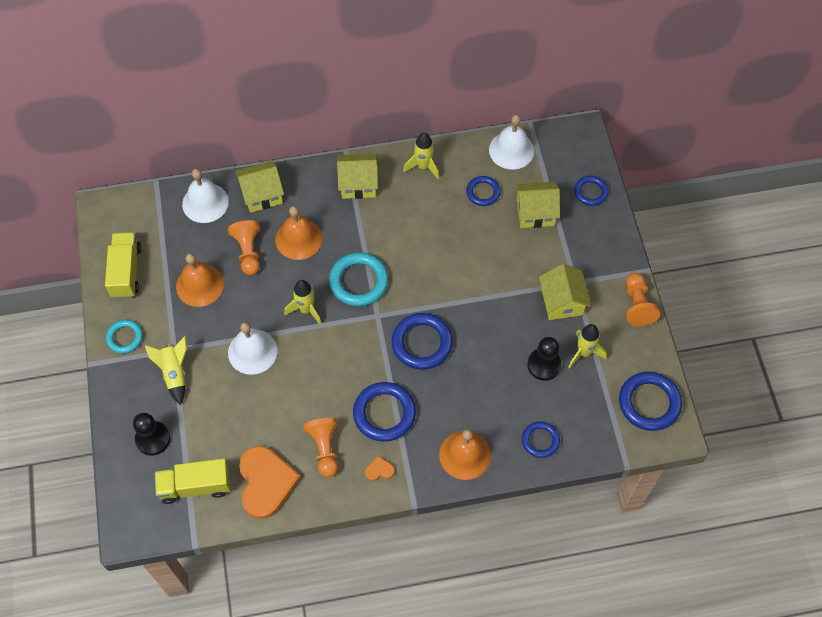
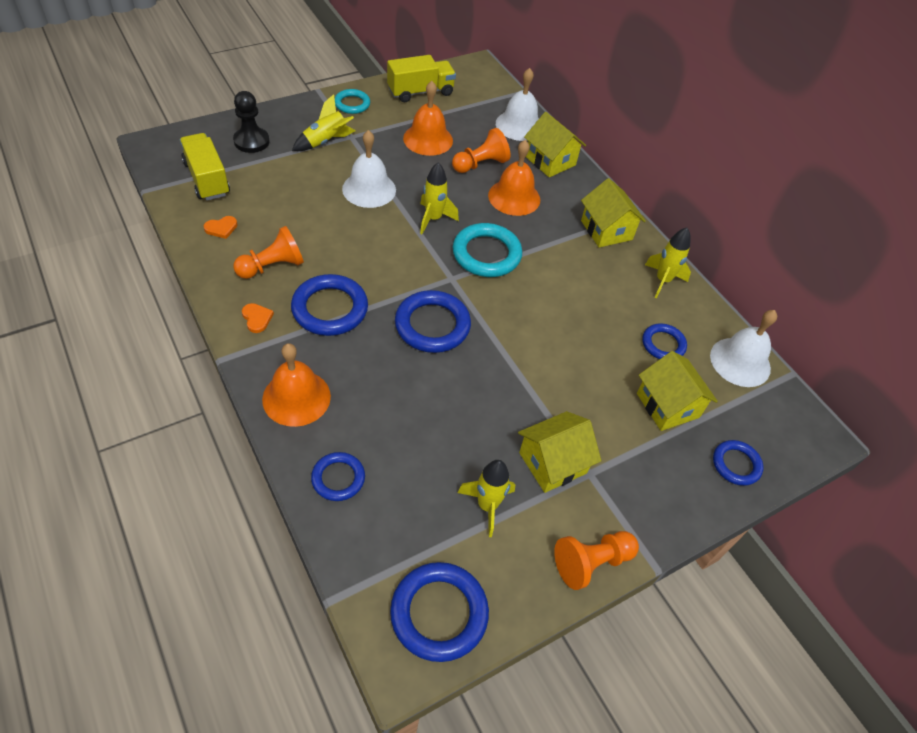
camera: 65 degrees right, 10 degrees down
orange heart [239,446,301,519] -> orange heart [204,216,237,239], size x0.41
black pawn [527,337,561,380] -> none

